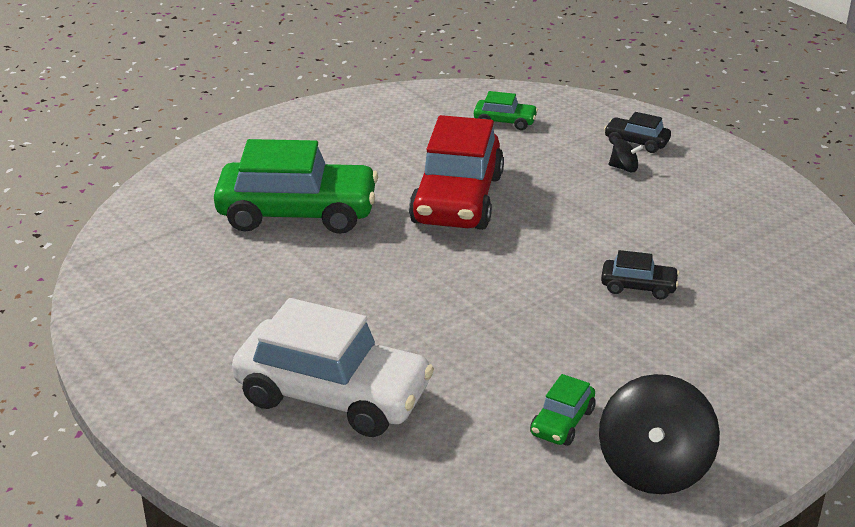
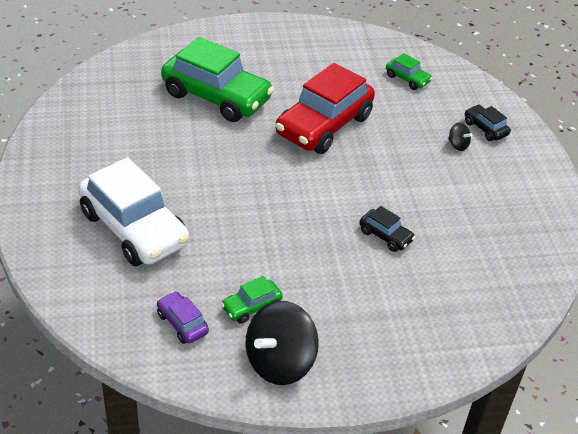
camera: 25 degrees right, 10 degrees up
none -> purple car [157,291,209,344]

